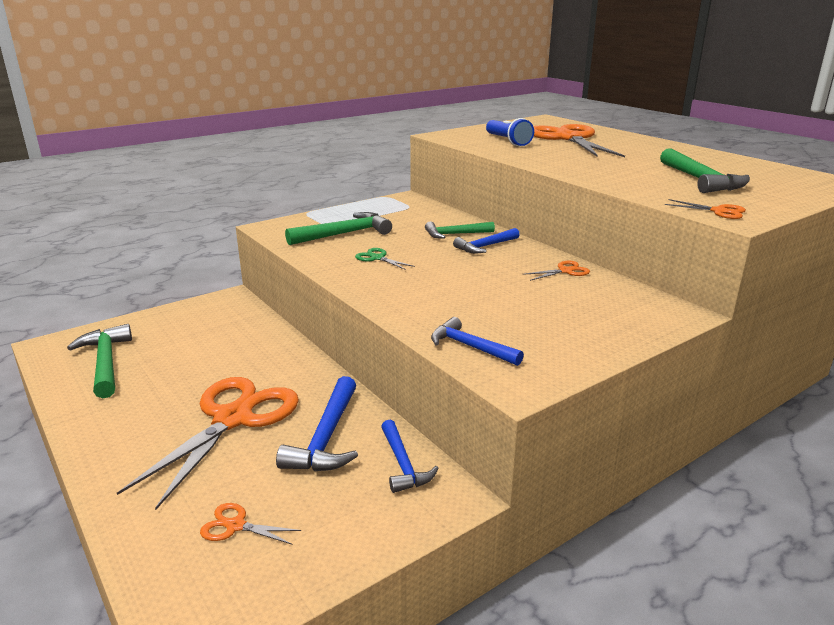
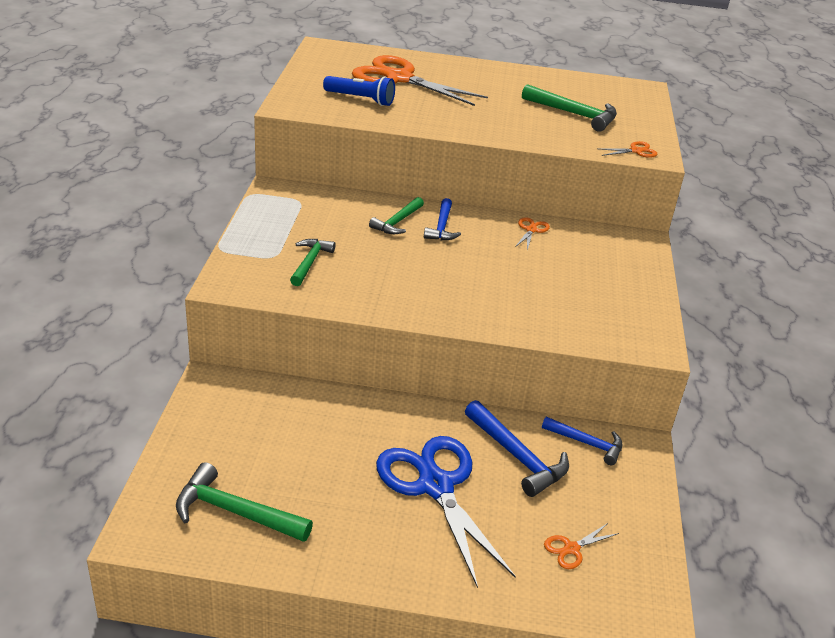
camera: 50 degrees left, 10 degrees up
orange scissors [117,377,299,510] -> blue scissors [376,436,516,588]
green hammer [285,212,392,245] -> green hammer [290,239,336,286], size x0.66
green scissors [355,248,415,270] -> none
blue hammer [431,317,524,366] -> none

